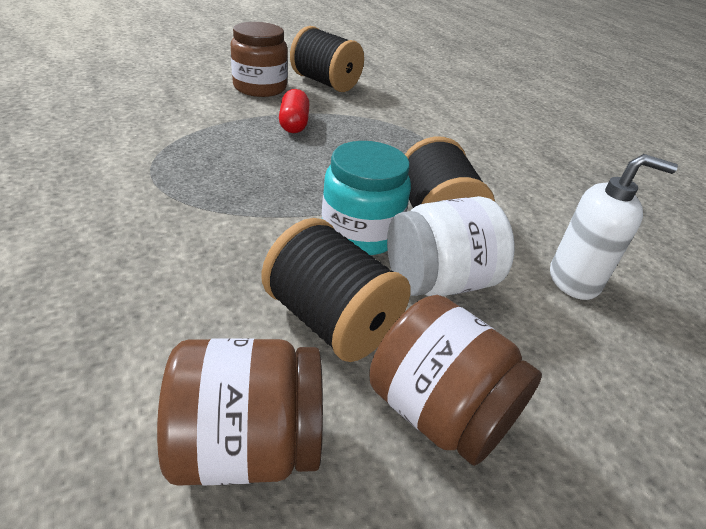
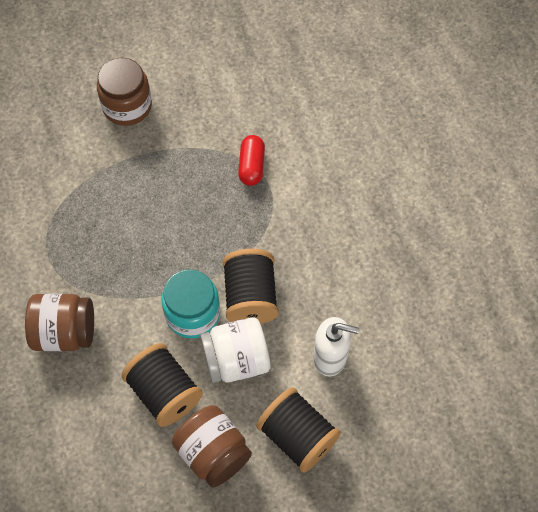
camera: 10 degrees right, 25 degrees up
brown jar [157,338,323,486] -> brown jar moved to [25,294,94,351]
red capsule [279,89,309,133] -> red capsule moved to [238,135,265,186]
black spool [290,26,364,92] -> black spool moved to [256,387,341,473]

